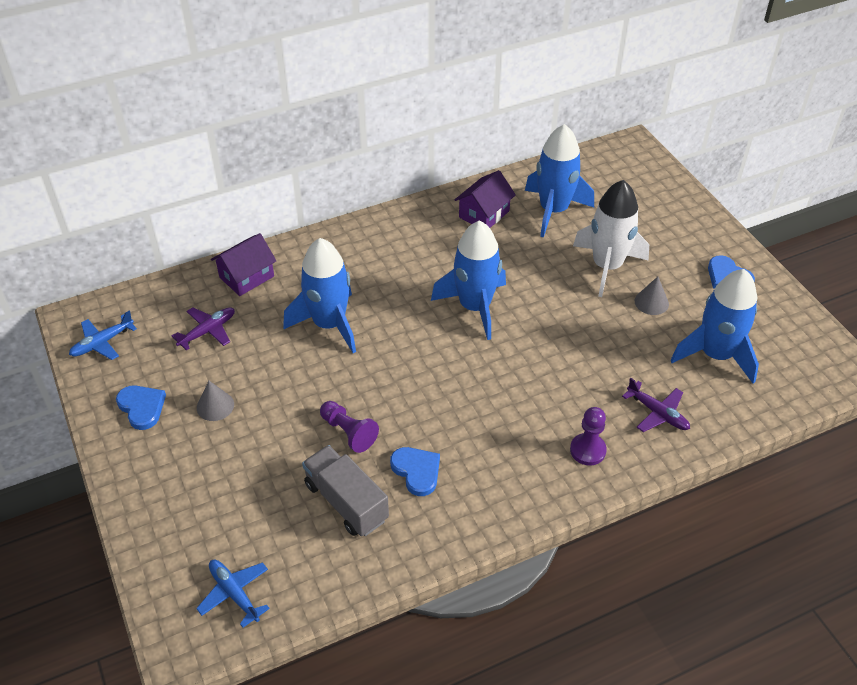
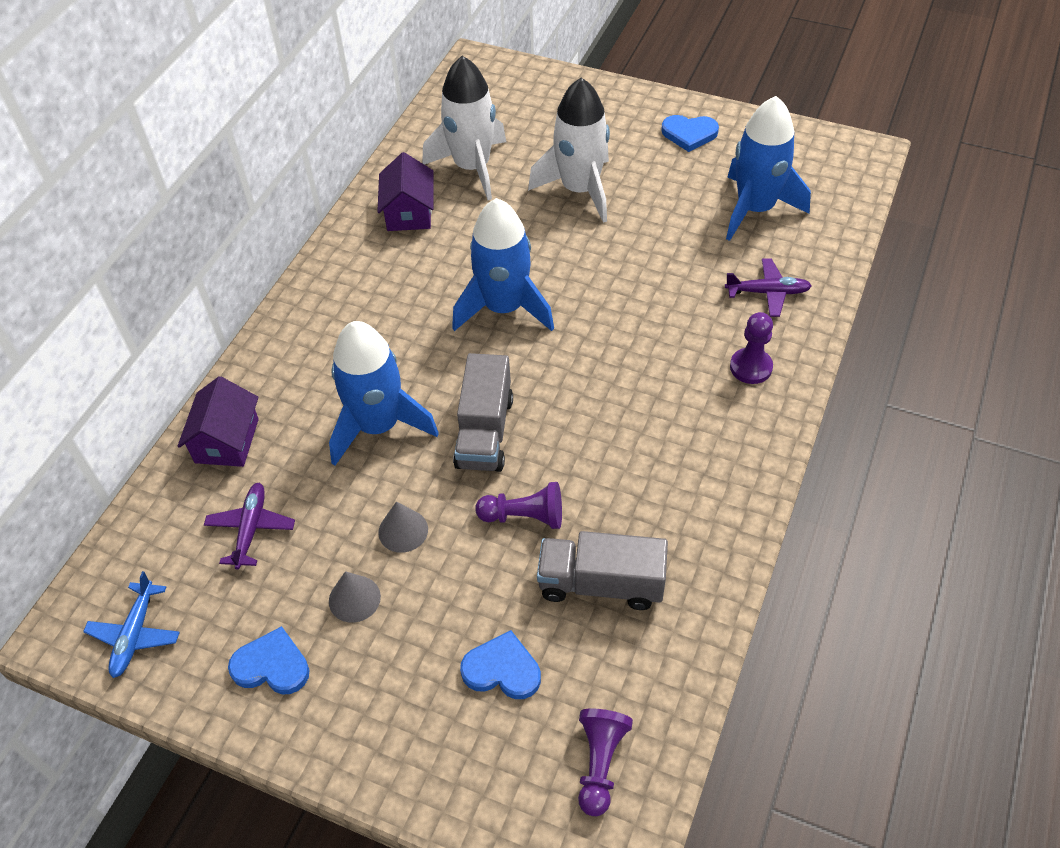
camera: 40 degrees left, 5 degrees up
blue plane [196,560,270,628] -> purple pawn [578,708,633,816]
blue heart [390,447,440,496] -> blue heart moved to [460,630,541,699]
blue rocket [525,124,594,237] -> white rocket [422,56,506,200]
grey cone [634,277,669,315] -> grey cone moved to [378,502,428,553]
none -> grey truck [453,353,513,472]

